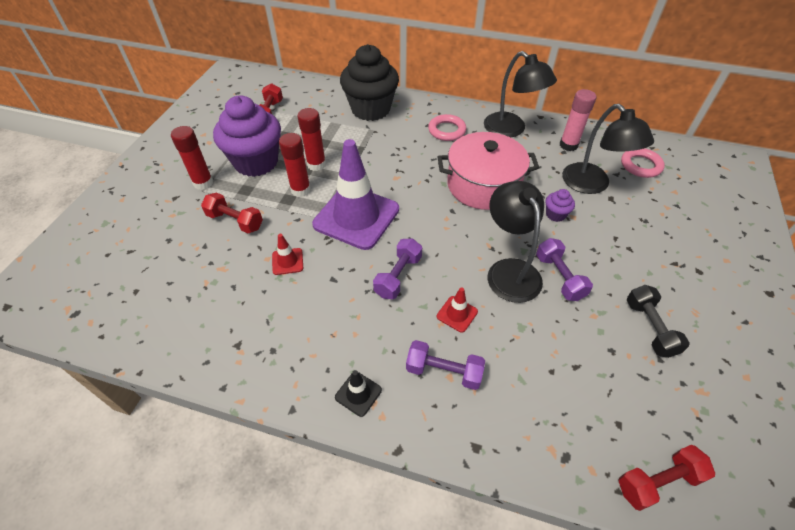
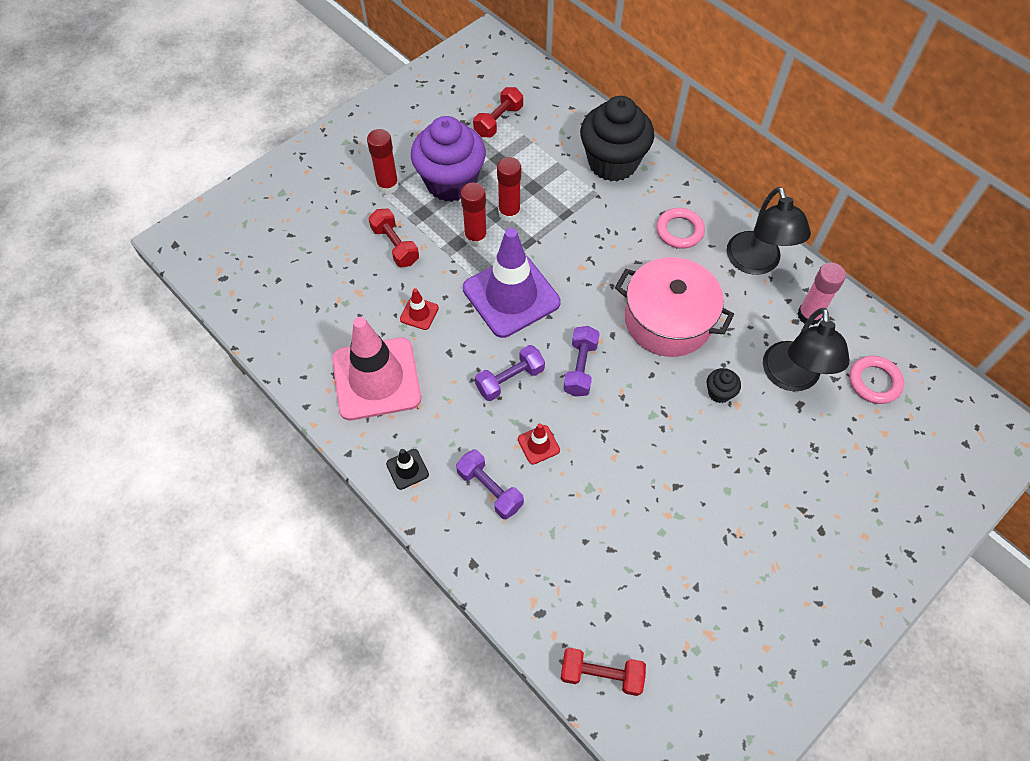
camera: 30 degrees right, 10 degrees up
black lamp [488,181,544,303] -> none
purple dumbbell [536,238,593,301] -> purple dumbbell moved to [563,326,600,397]
purple cupcake [546,189,575,222] -> black cupcake [707,368,741,403]
black dumbbell [627,285,690,358] -> none
none -> pink traffic cone [332,317,421,420]

